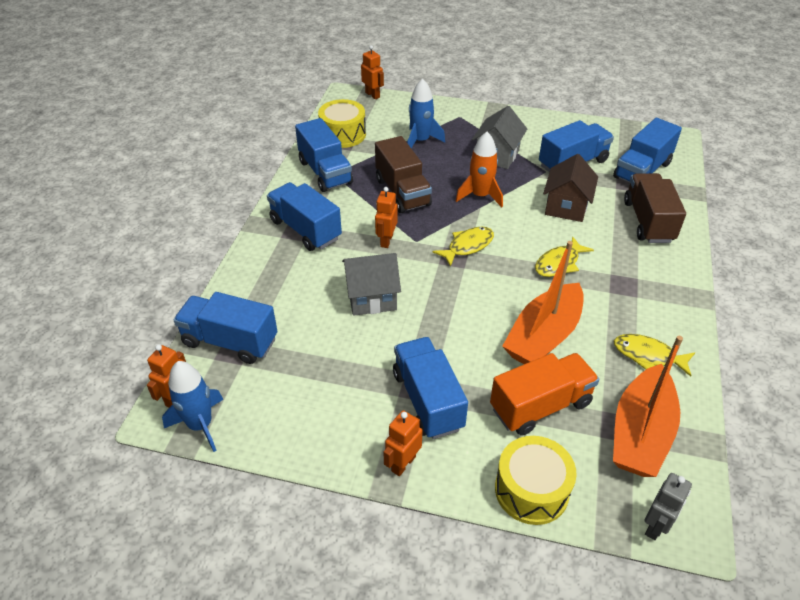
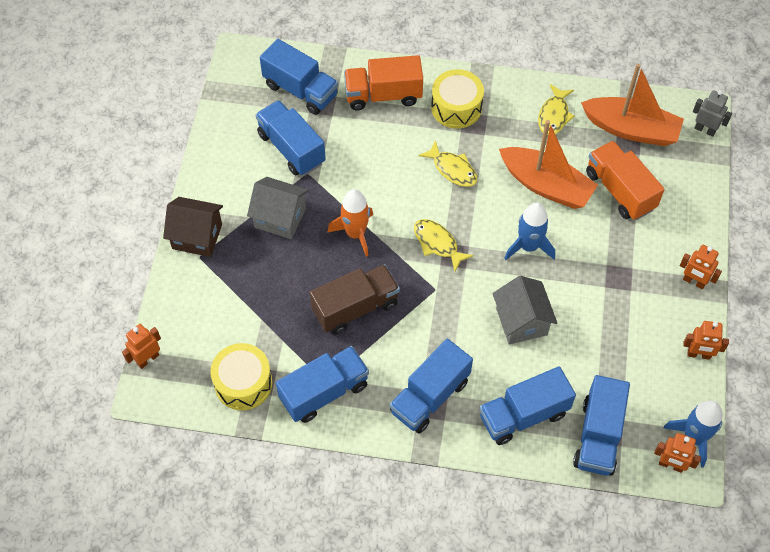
camera: 95 degrees left, 15 degrees up
orange robot [375,187,398,248] -> orange robot moved to [683,321,729,360]
blue truck [393,337,468,439] -> blue truck moved to [479,366,576,445]
blue rocket [408,78,445,148] -> blue rocket moved to [504,203,555,260]
yellow drum [495,436,577,525] -> yellow drum moved to [431,69,484,129]
brown house [543,154,598,222] -> brown house moved to [163,197,223,257]
brown truck [624,173,686,243] -> orange truck [344,55,423,111]

